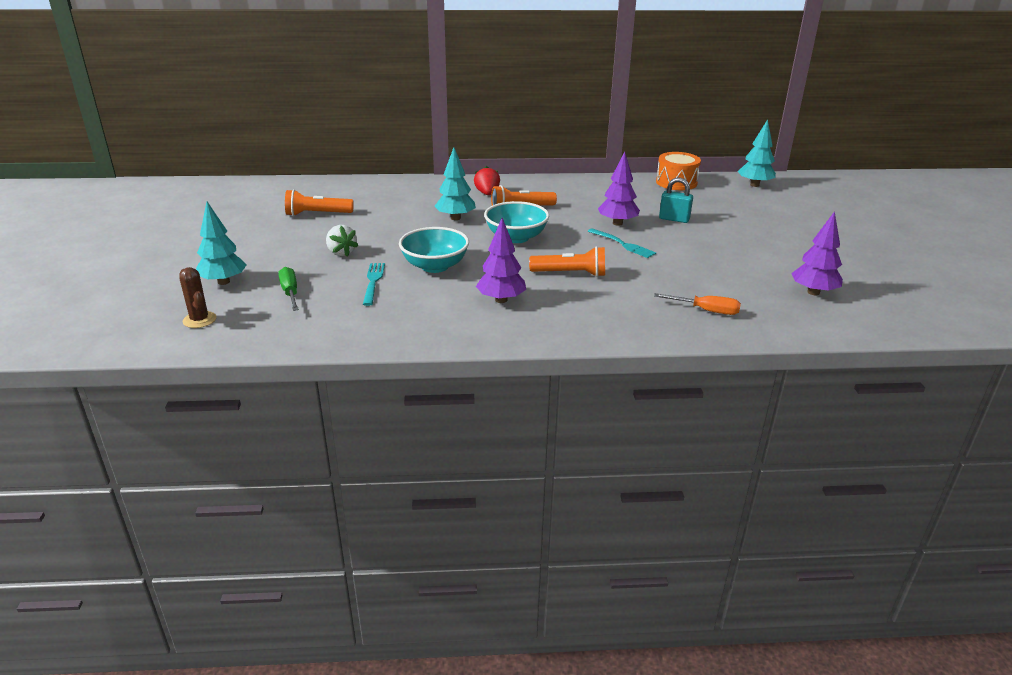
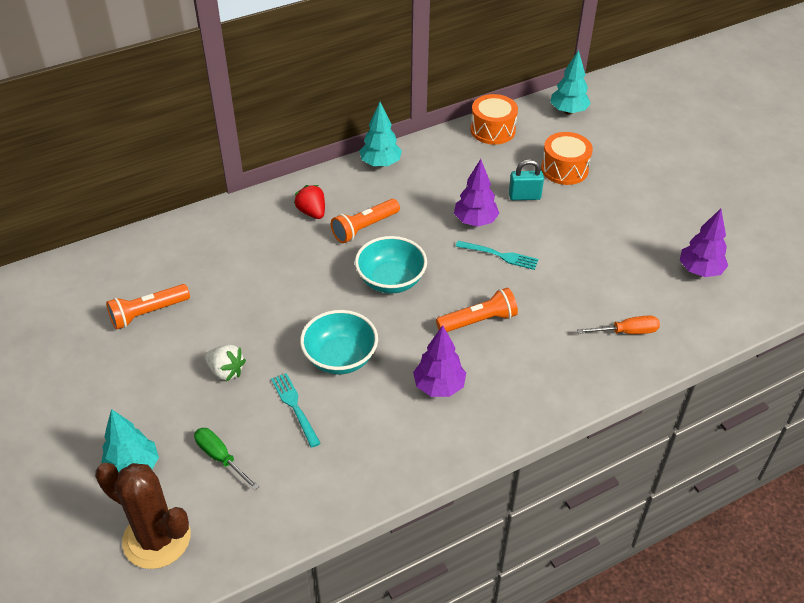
camera: 25 degrees left, 15 degrees up
brown cactus [179,267,217,328] -> brown cactus [95,463,190,569], size x1.85
turquoise tree [434,147,476,220] -> turquoise tree moved to [359,102,402,167]
none -> orange drum [541,132,593,185]

